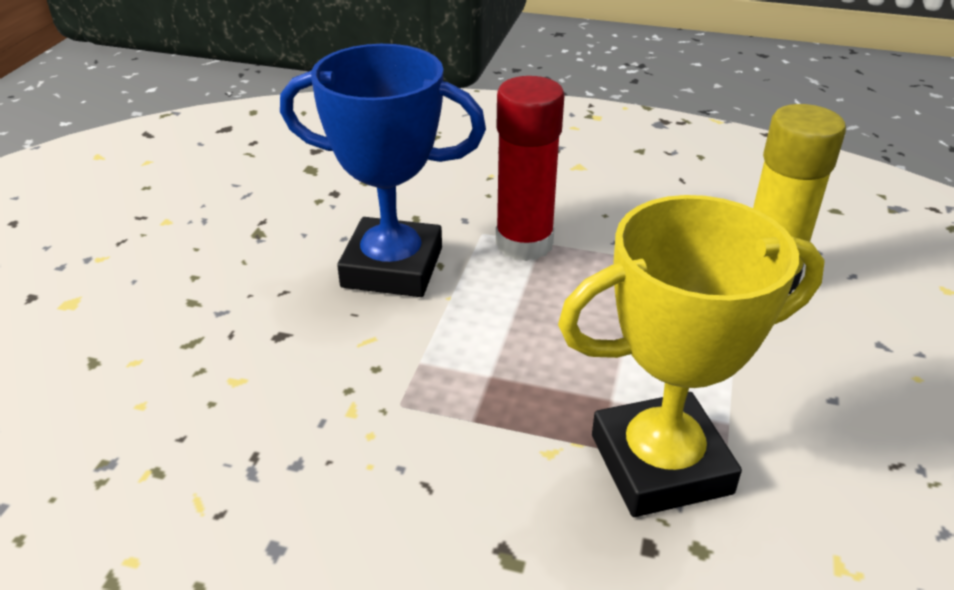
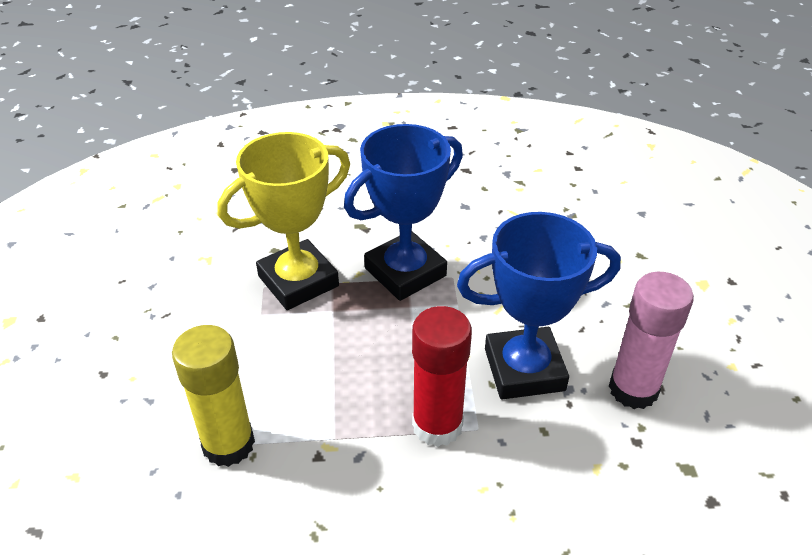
camera: 160 degrees right, 5 degrees up
none -> blue trophy [344,124,463,301]
none -> pink glue stick [609,272,694,409]

